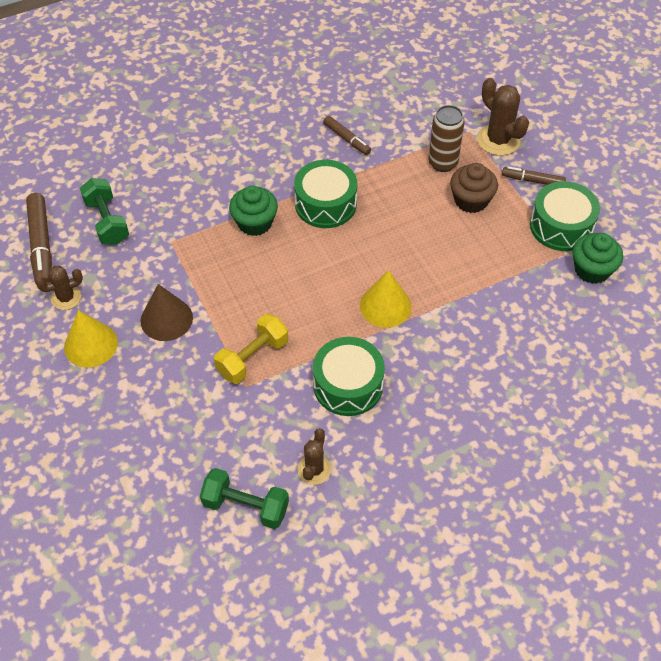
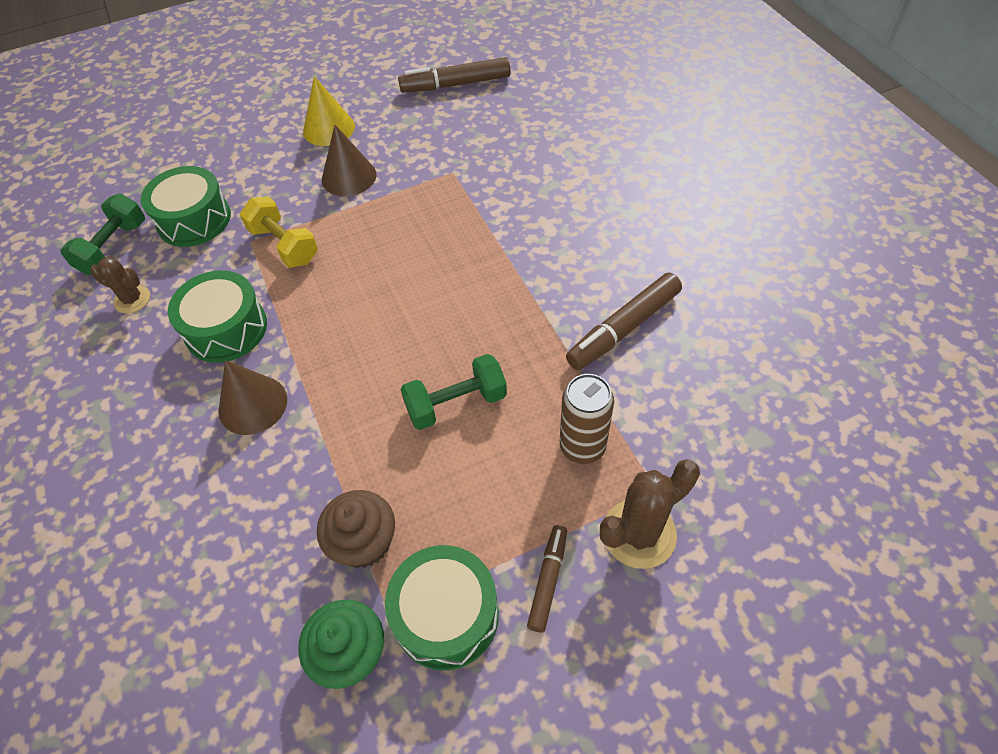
camera: 95 degrees right, 0 degrees up
brown cactus [35,266,83,310] -> none
green dumbbell [80,178,129,245] -> green dumbbell moved to [400,354,507,430]
green cupcake [229,185,278,236] -> none
green drum [294,160,357,228] -> green drum moved to [141,166,231,247]
brown marker [323,116,371,155] -> brown marker [566,273,682,370], size x1.69
yellow cone [360,270,412,328] -> none
brown cupcake [450,163,498,213] -> brown cupcake moved to [317,490,395,568]
none -> brown cone [218,360,287,435]

